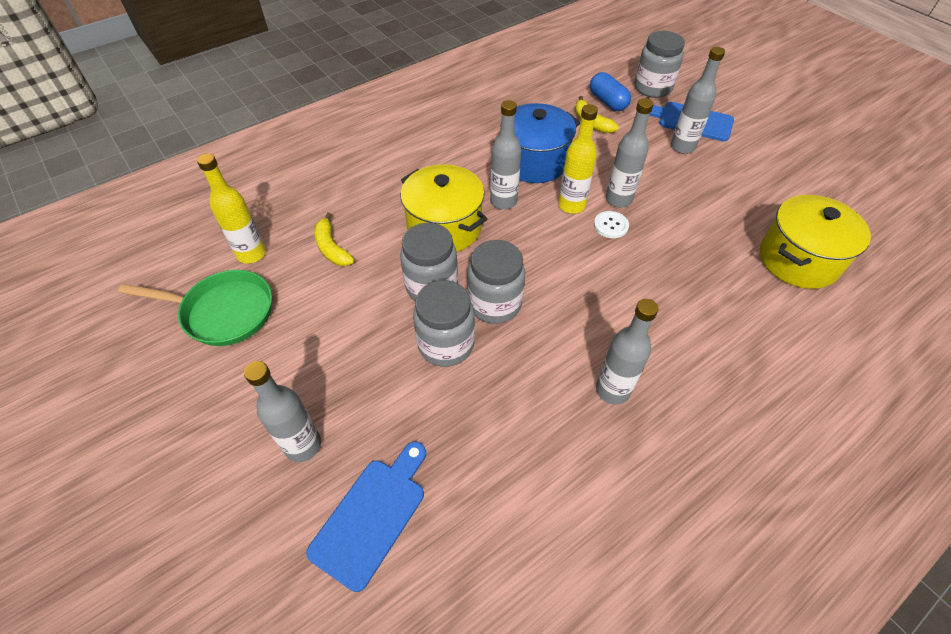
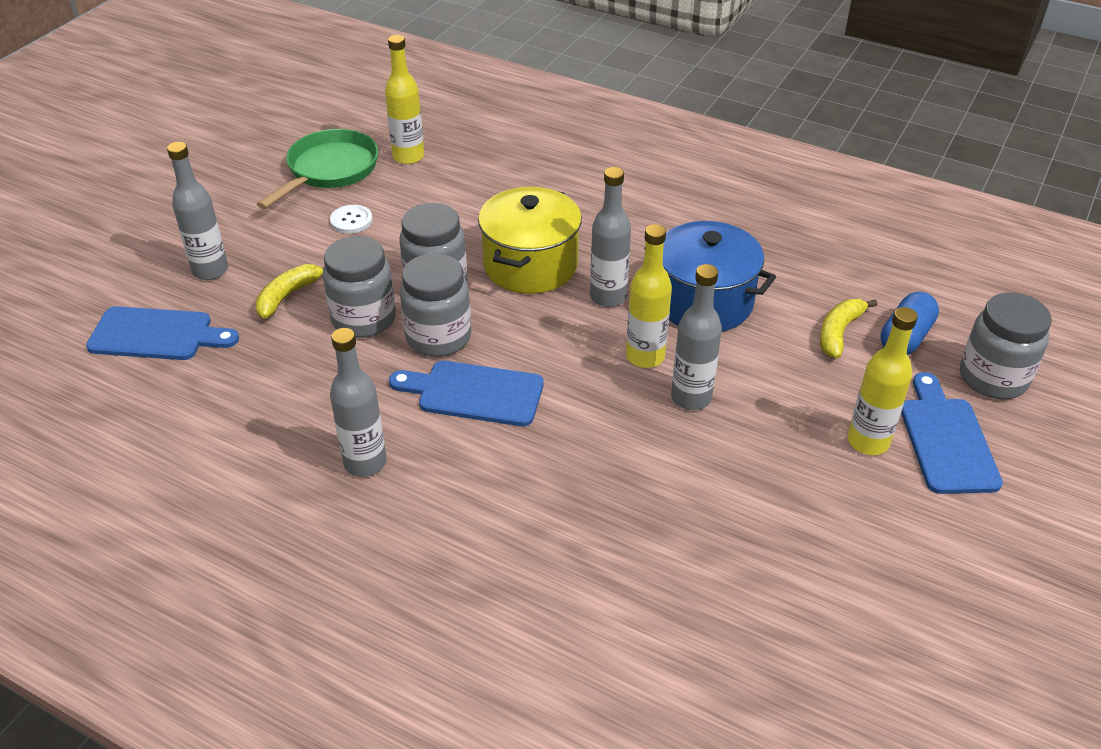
camera: 65 degrees right, 10 degrees down
green pan [118,270,272,346] -> green pan turned 135 degrees counterclockwise [257,129,378,209]
yellow banana [314,212,355,266] -> yellow banana moved to [255,264,324,319]
white button [594,211,629,238] -> white button moved to [330,205,373,234]
grey bottle [671,47,725,154] -> yellow bottle [848,307,918,455]
yellow pot [760,195,871,289] -> none
none -> blue cutting board [389,361,544,426]

